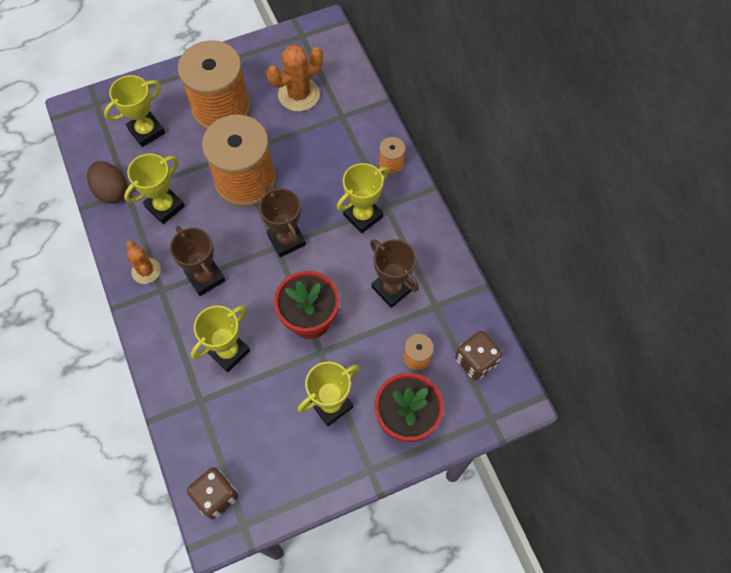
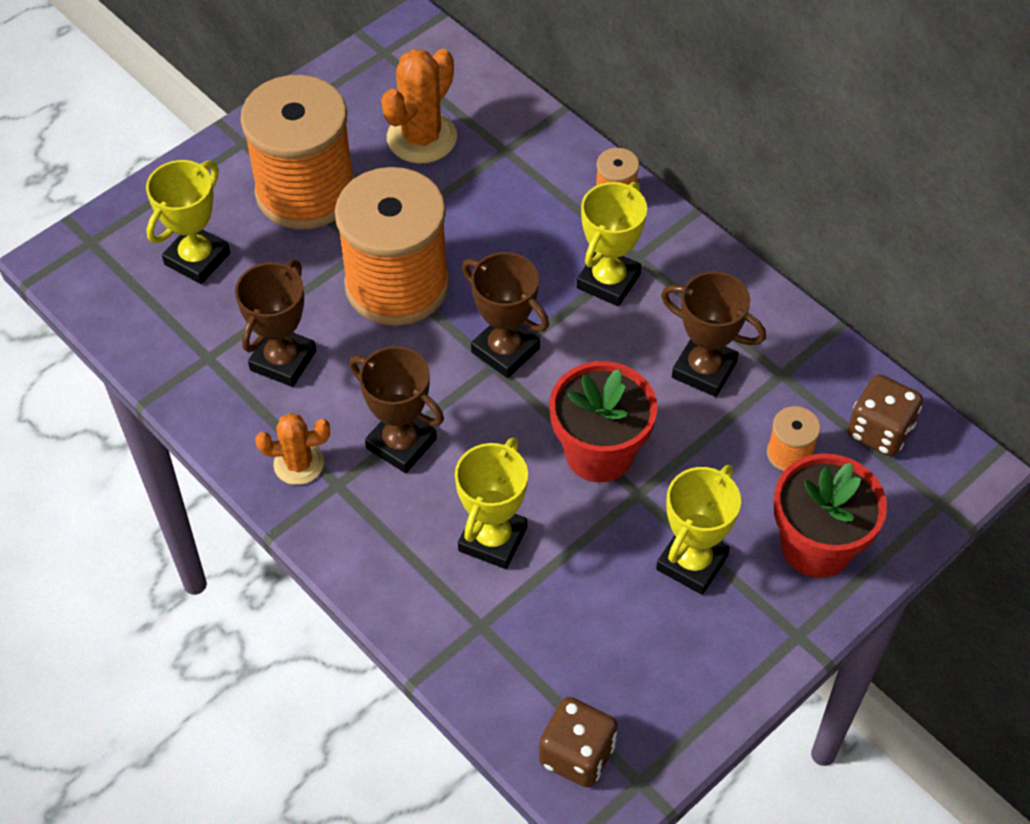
camera: 20 degrees left, 10 degrees down
brown egg [87,161,127,204] -> none
yellow trophy [124,154,185,224] -> brown trophy [235,260,316,387]
orange cactus [126,241,161,284] -> orange cactus turned 45 degrees counterclockwise [255,413,330,485]

